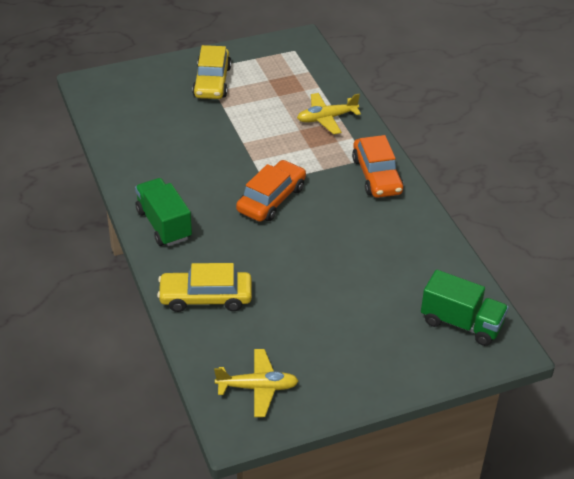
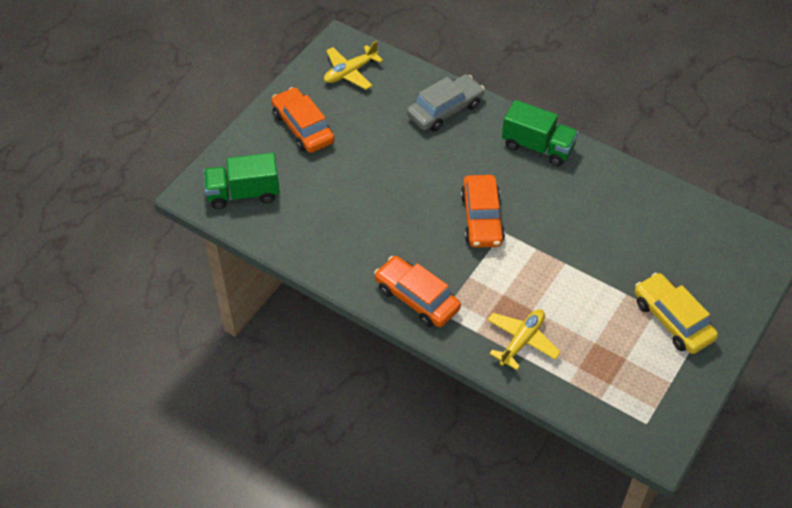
camera: 145 degrees right, 10 degrees up
yellow car [157,263,252,312] -> grey car [407,74,485,132]
none -> orange car [271,87,335,153]

